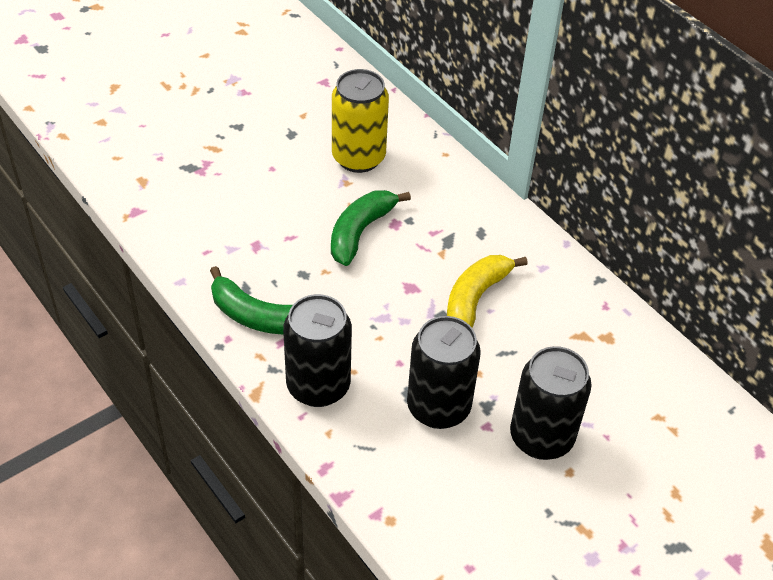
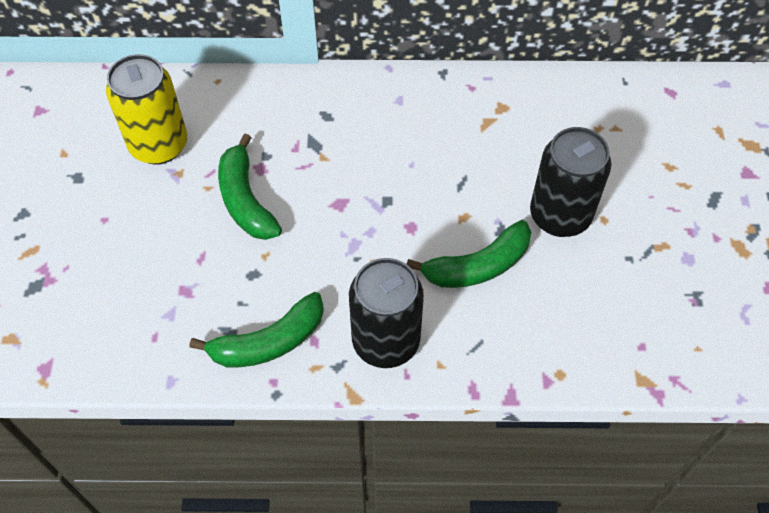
camera: 50 degrees left, 10 degrees up
black can [407,316,481,429] -> green banana [407,220,531,288]
yellow banana [447,255,528,327] -> none

